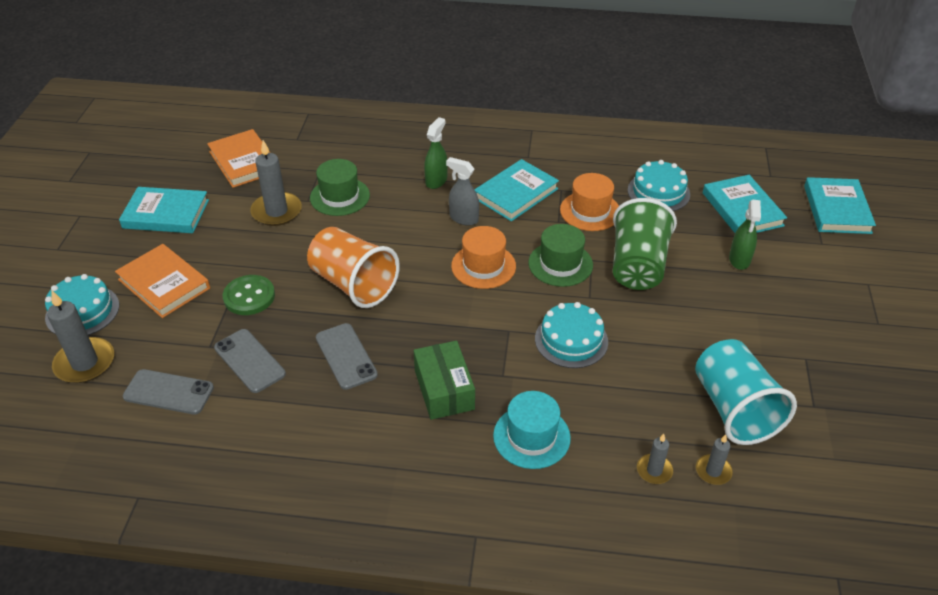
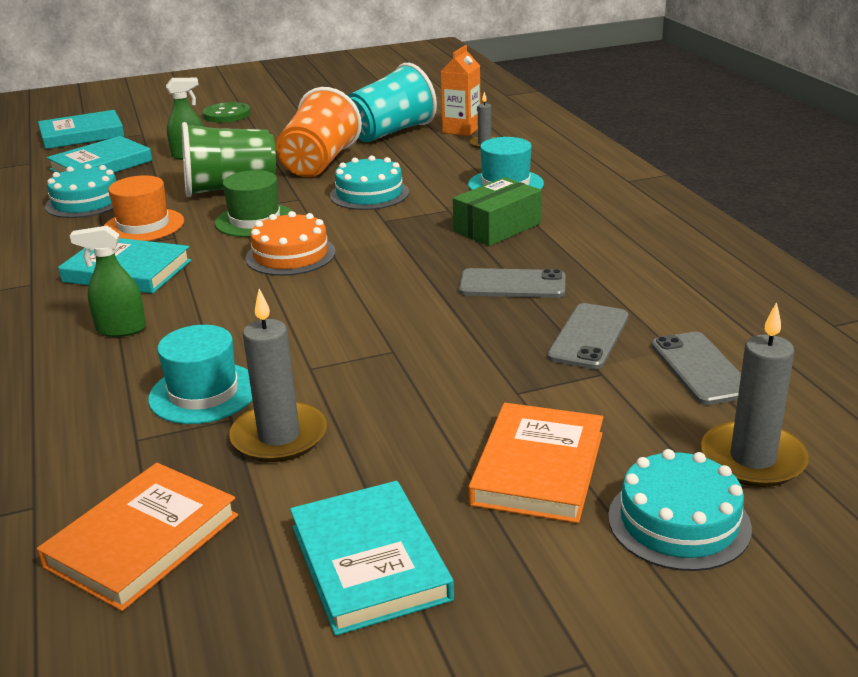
camera: 115 degrees left, 15 degrees down
green button [223,275,275,315] -> green button moved to [203,102,251,123]
orange cup [307,227,400,308] -> orange cup moved to [276,87,362,177]
green hat [310,159,370,216] -> turquoise hat [148,325,253,424]
grey phone [316,323,378,390] -> grey phone turned 60 degrees clockwise [459,268,565,298]
grey spray bottle [446,157,479,226] -> none
orange hat [451,226,516,289] -> orange cake [246,211,336,276]
grey candle [696,434,733,485] -> orange carton [441,45,481,136]

